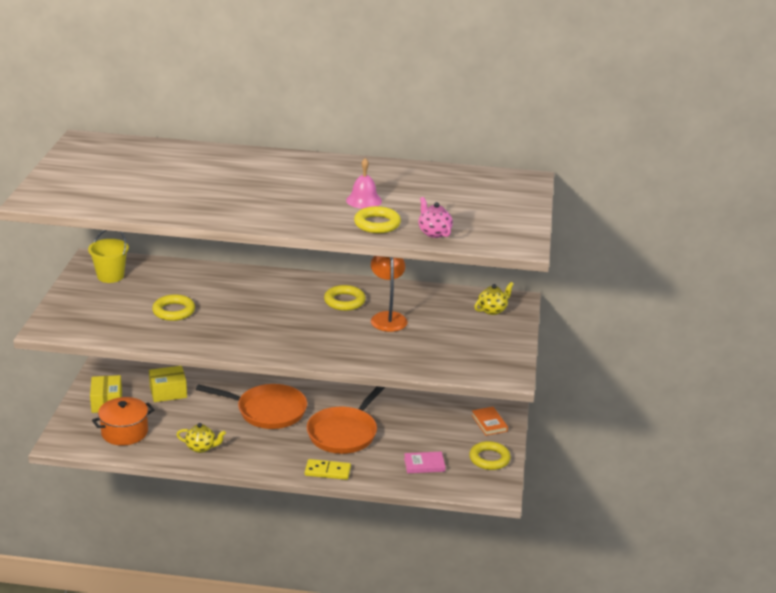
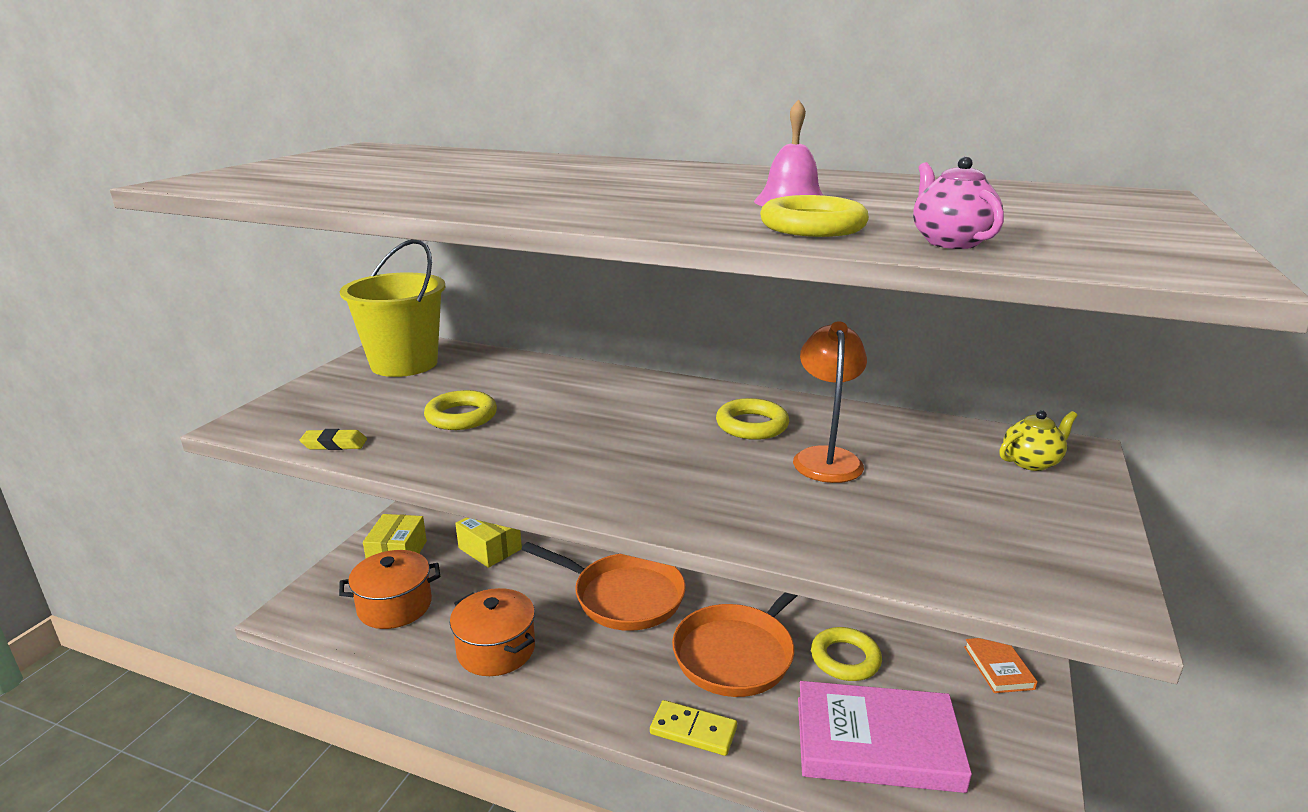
camera: 15 degrees right, 5 degrees down
yellow bucket [88,230,129,283] -> yellow bucket [340,240,445,377], size x1.63
yellow box [149,366,187,402] -> yellow box turned 45 degrees clockwise [455,518,522,568]
yellow teapot [176,423,226,453] -> orange pot [450,588,535,676]
pink book [404,452,445,473] -> pink book [798,681,972,793], size x2.12
yellow ring [469,441,511,470] -> yellow ring moved to [811,627,882,681]
none -> yellow eraser [299,429,367,450]

